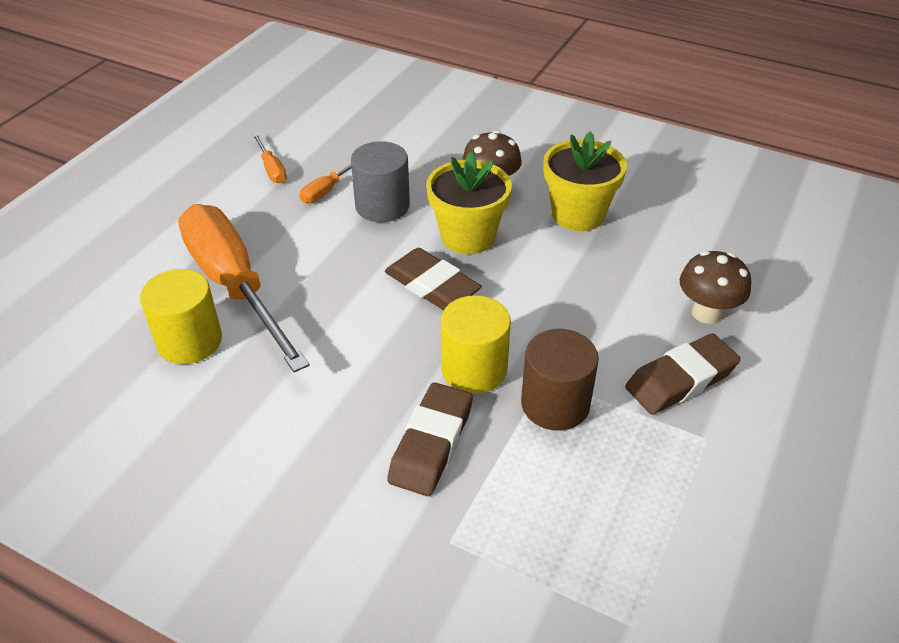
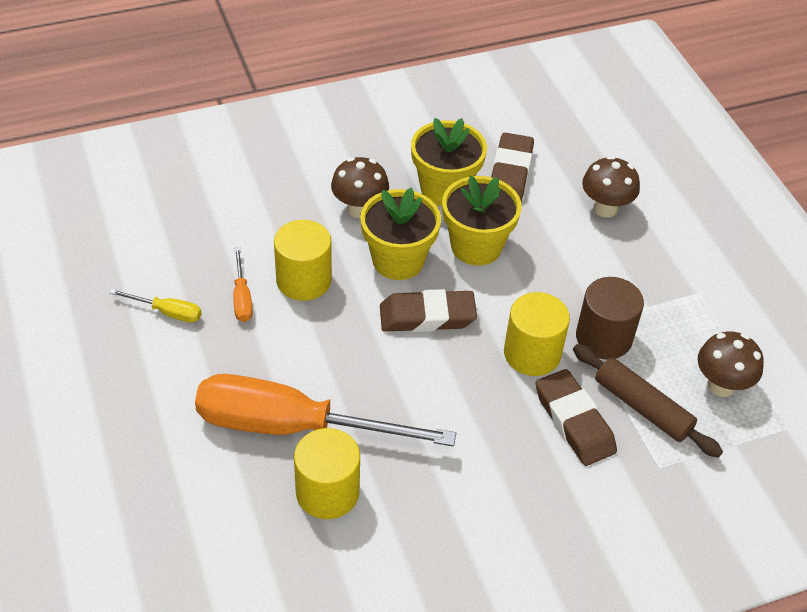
camera: 50 degrees left, 5 degrees up
orange screwdriver [252,133,287,183] -> yellow screwdriver [110,289,201,323]
grey cylinder [351,141,410,222] -> yellow cylinder [274,220,332,301]
brown eraser [625,333,741,414] -> brown eraser moved to [491,133,534,202]
none -> yellow flower pot [442,176,522,266]
none -> brown rolling pin [573,344,723,458]
none -> brown mushroom [698,331,764,397]

